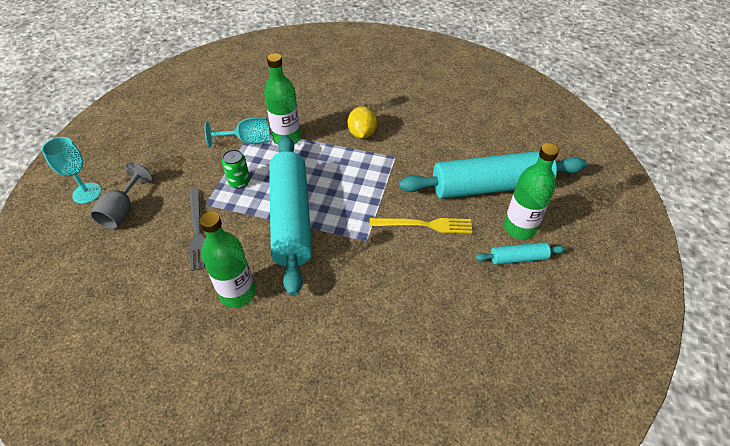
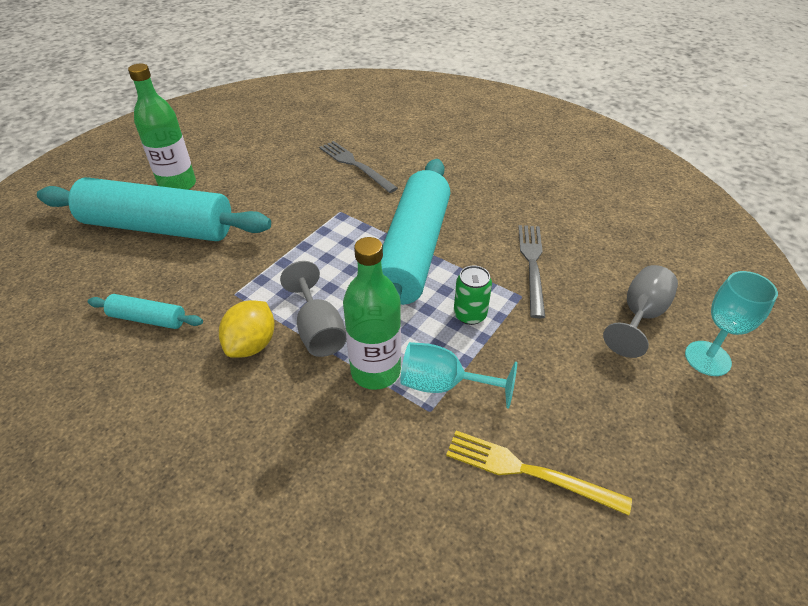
camera: 160 degrees left, 5 degrees down
green bottle [200,212,256,308] -> none
yellow fork [369,218,472,234] -> yellow fork moved to [446,431,632,515]
turquoise rolling pin [475,242,566,265] -> turquoise rolling pin moved to [88,294,203,329]
none -> grey goblet [280,261,347,357]
none -> grey fork [319,141,398,193]

